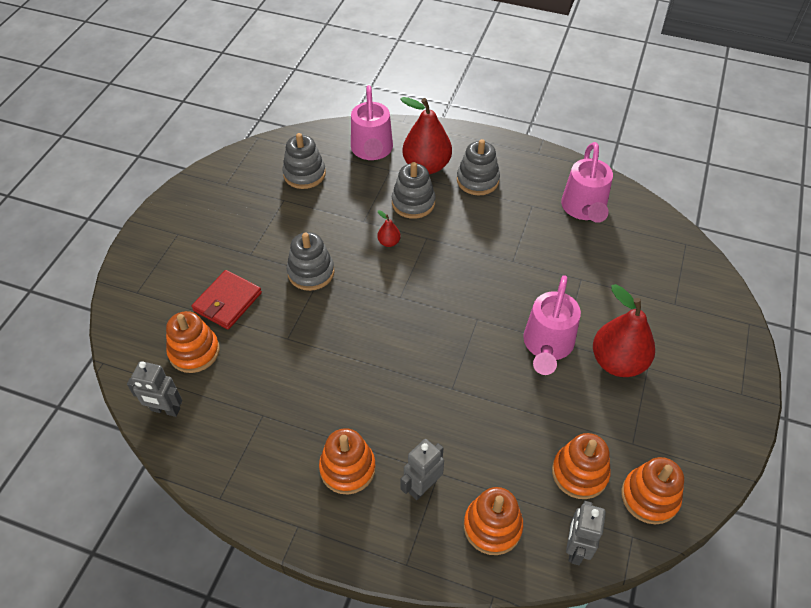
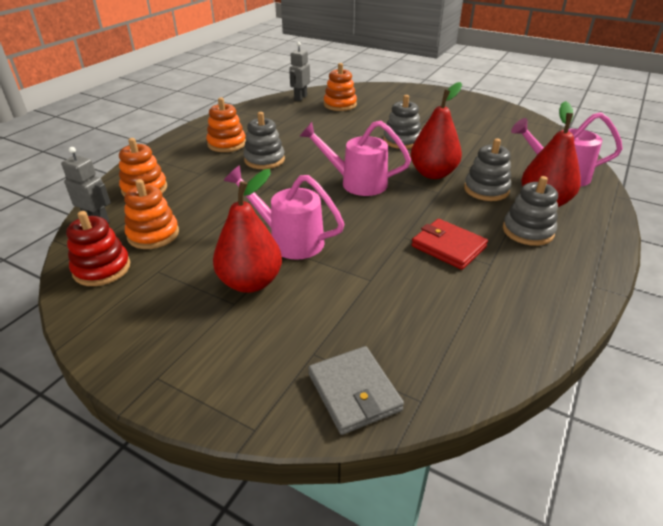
camera: 100 degrees right, 15 degrees down
red wallet [191,270,262,329] -> red wallet moved to [412,219,488,270]
grey stacking toy [282,133,326,189] -> grey stacking toy moved to [243,112,285,169]
red pear [377,210,401,247] -> red pear [411,82,462,179], size x2.29
grey robot [400,439,444,500] -> none
pink watering can [561,142,613,223] -> pink watering can moved to [300,121,411,196]
orange stacking toy [621,457,684,524] -> red stacking toy [66,211,130,286]
none -> grey wallet [308,346,404,435]

